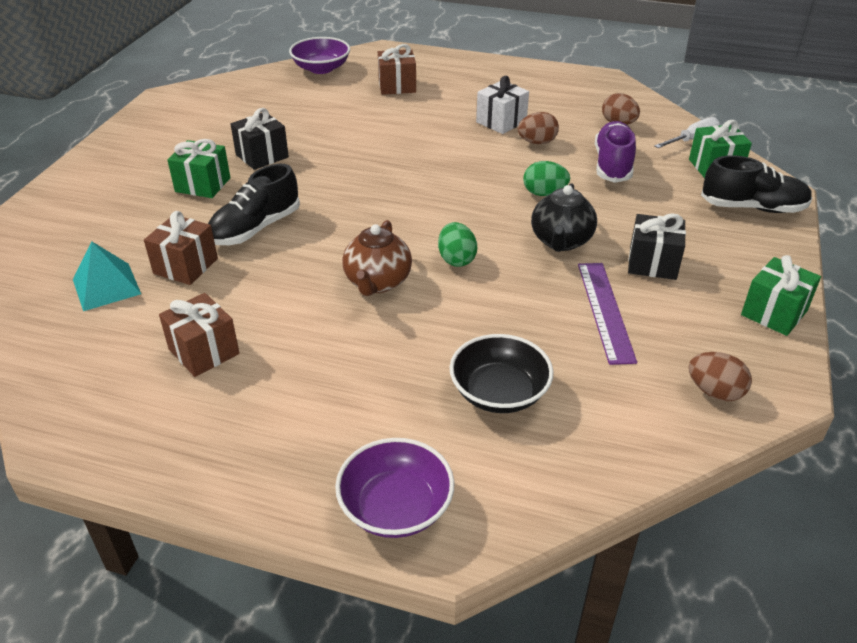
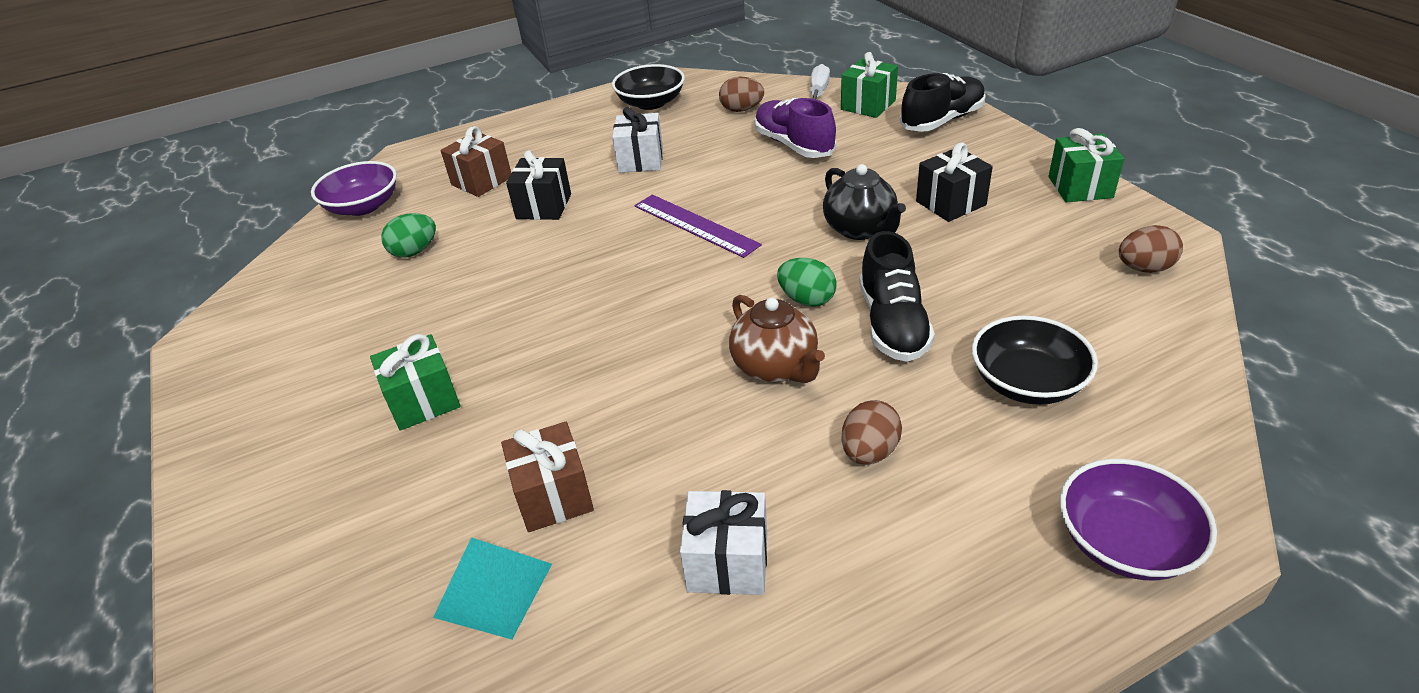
camera: 40 degrees left, 0 degrees up
brown gift [159,293,239,377] -> white gift [680,490,767,595]
black shoe [208,164,300,245] -> black shoe moved to [859,231,935,362]
black gift [231,108,289,170] -> black gift moved to [506,150,571,220]
brown egg [518,112,559,144] -> brown egg moved to [841,400,902,465]
green egg [523,161,570,196] -> green egg moved to [381,213,436,258]
purple ruler [578,263,637,365] -> purple ruler moved to [635,194,762,258]
none -> black bowl [612,64,685,110]

